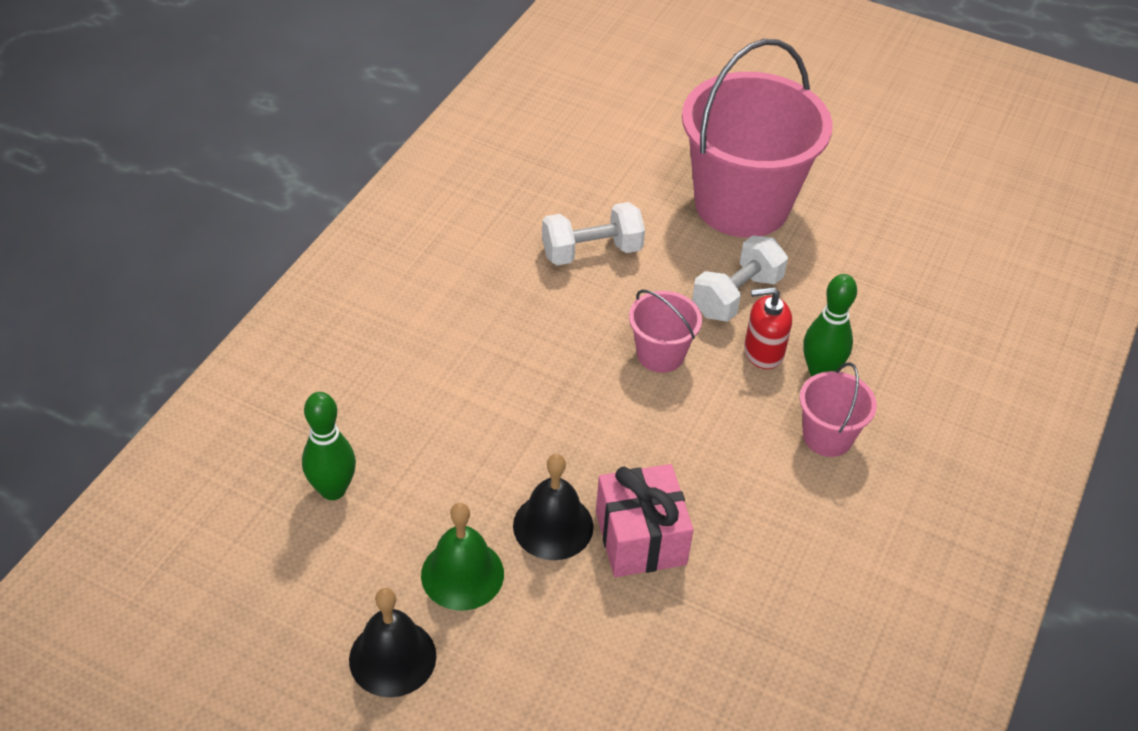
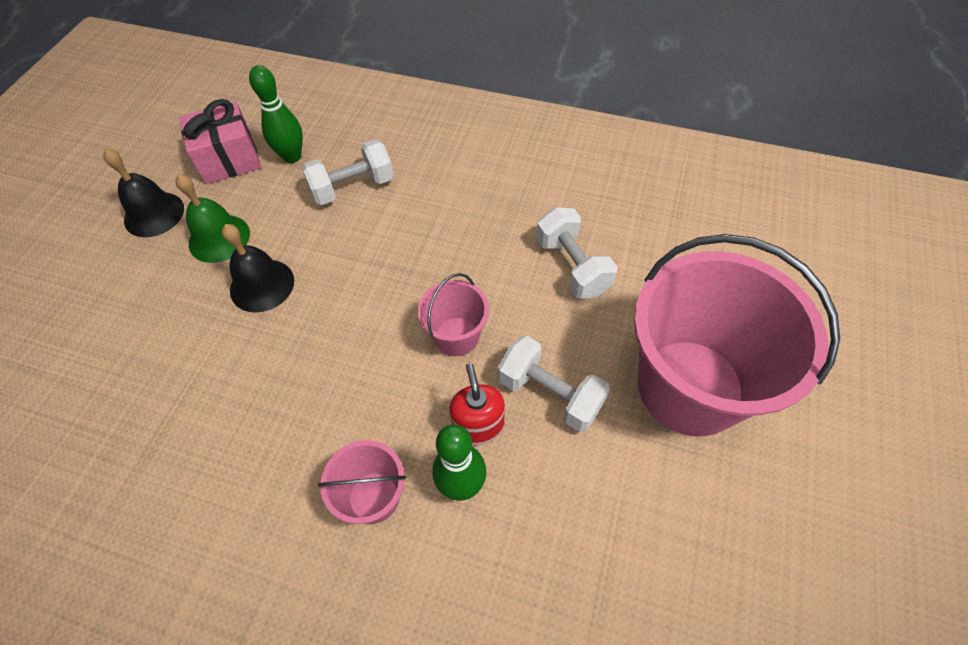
camera: 85 degrees right, 10 degrees up
pink gift [596,464,694,577] -> pink gift moved to [179,99,261,184]
none -> white dumbbell [302,139,394,205]

